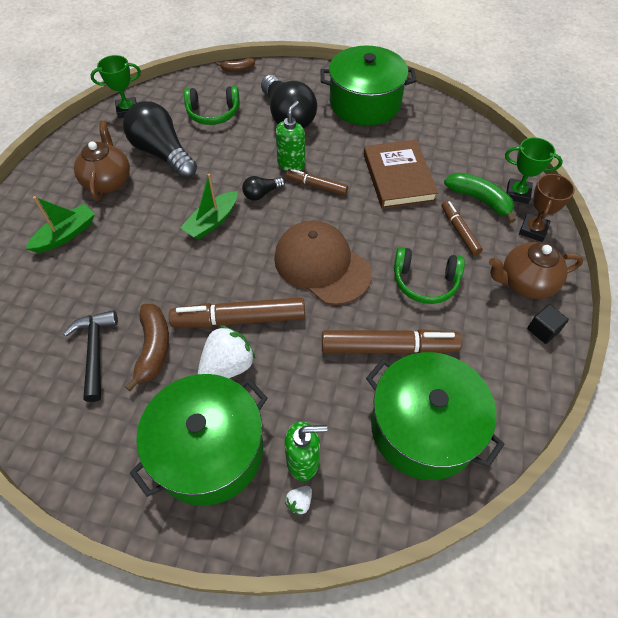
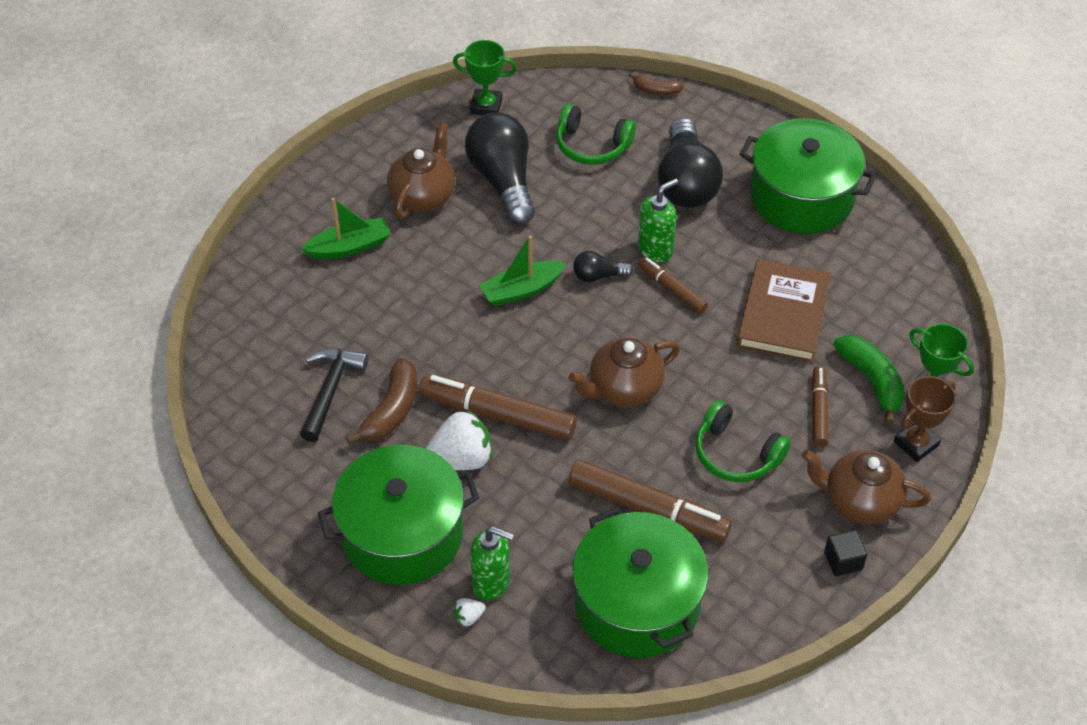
camera: 25 degrees right, 5 degrees down
brown cap [274,220,372,305] -> brown teapot [568,337,680,407]

